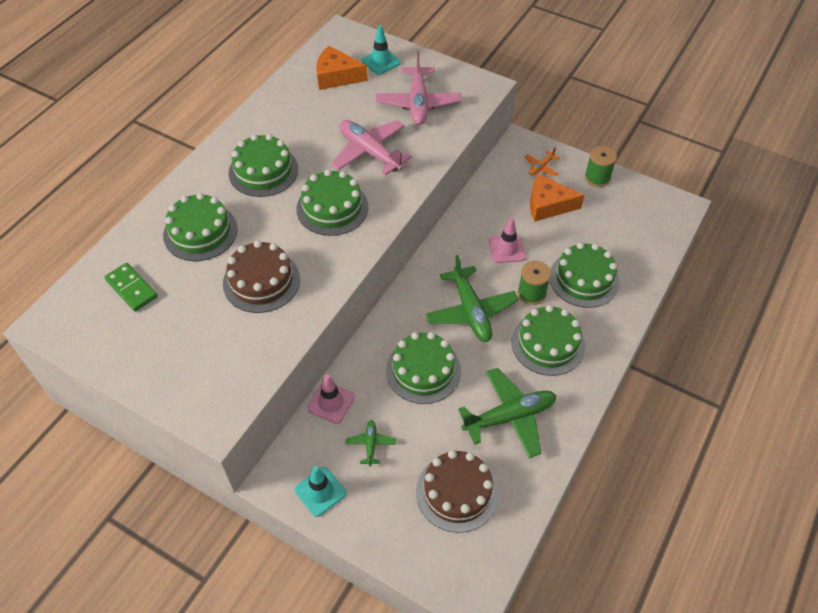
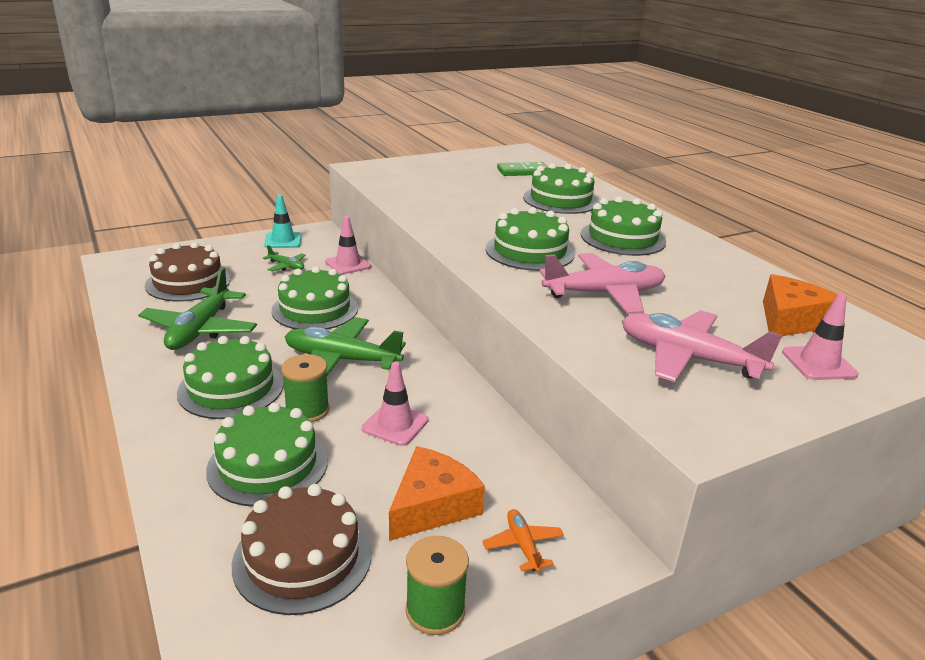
camera: 120 degrees right, 25 degrees down
brown cake [223,240,300,313] -> brown cake moved to [232,484,371,615]
turquoise traffic cone [362,25,401,75] -> pink traffic cone [782,294,858,380]

